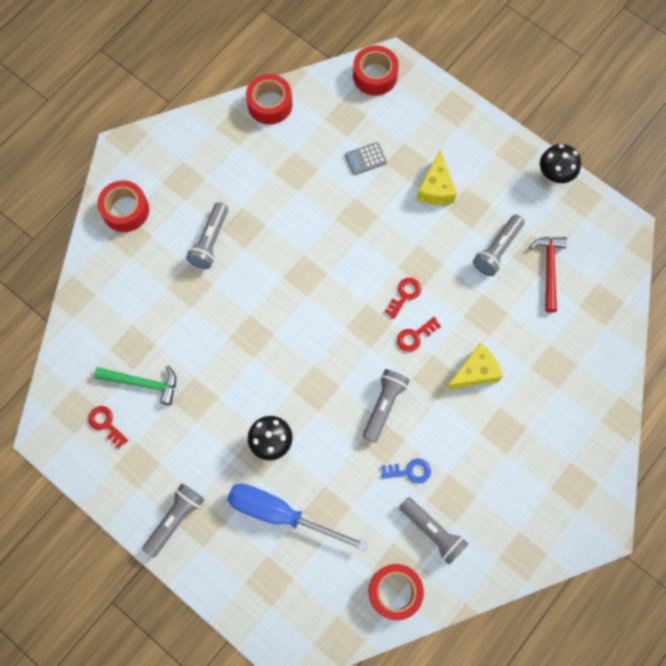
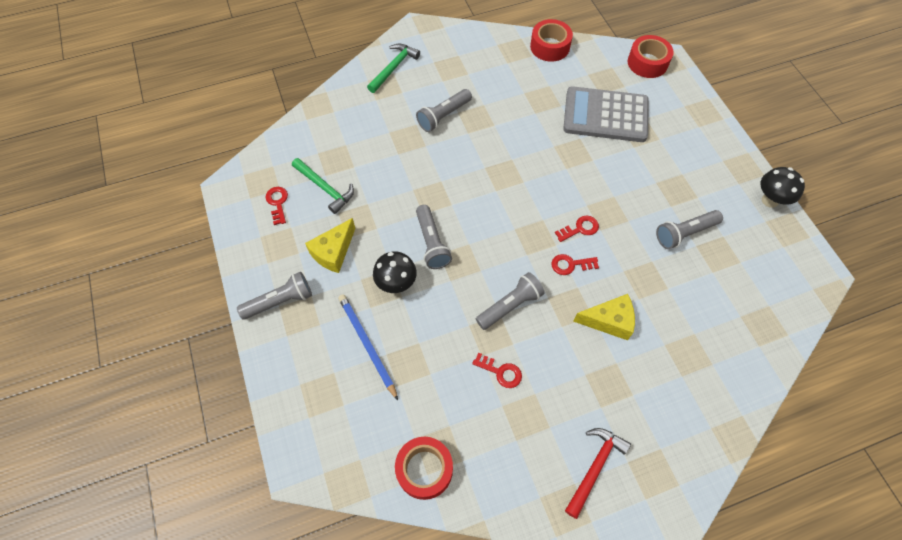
camera: 30 degrees right, 10 degrees down
red tape [97,180,149,232] -> green hammer [367,44,420,93]
blue screwdriver [227,484,368,552] -> blue pencil [338,294,398,400]
grey calculator [345,142,387,175] -> grey calculator [563,86,649,142], size x2.42
blue key [381,458,431,484] -> red key [472,353,522,388]
grey flashlight [399,497,468,565] -> grey flashlight moved to [416,205,452,269]
yellow cheese [416,149,457,205] -> yellow cheese moved to [305,218,355,273]
red hammer [529,237,567,313] -> red hammer moved to [565,428,631,519]

